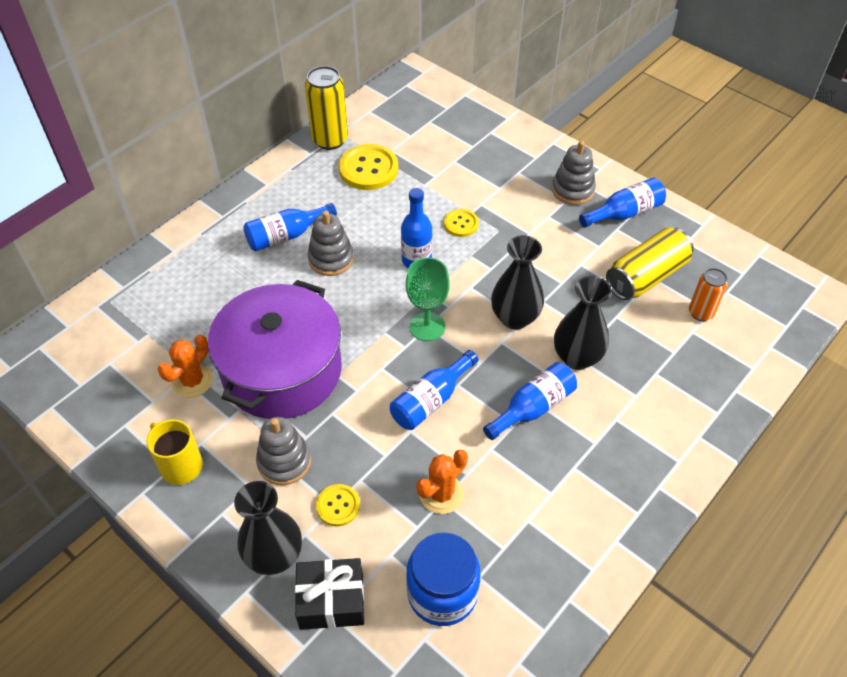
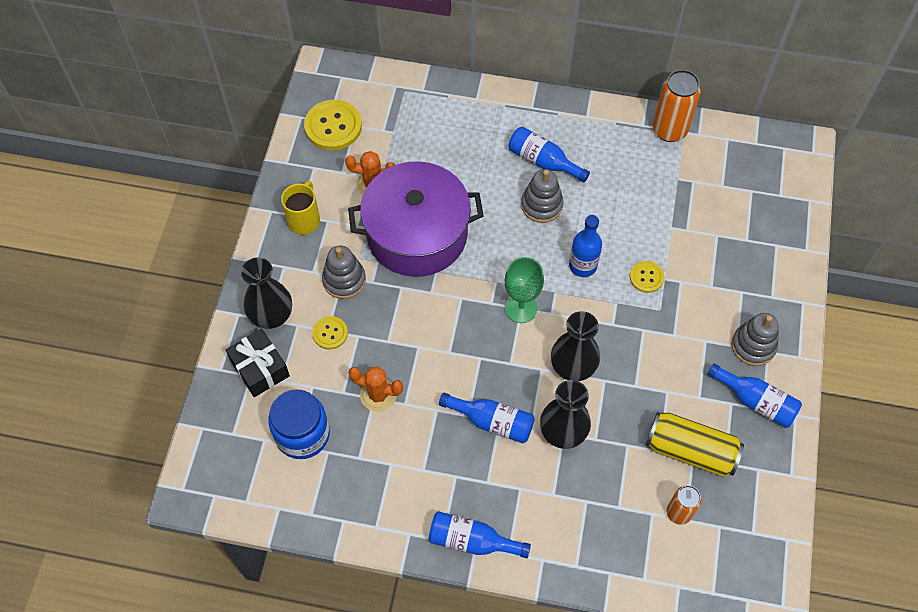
camera: 60 degrees right, 10 degrees up
yellow can [305,66,348,150] -> orange can [653,70,701,142]
yellow button [339,144,398,190] -> yellow button moved to [304,100,362,150]
blue bottle [390,350,478,430] -> blue bottle moved to [428,511,531,558]

